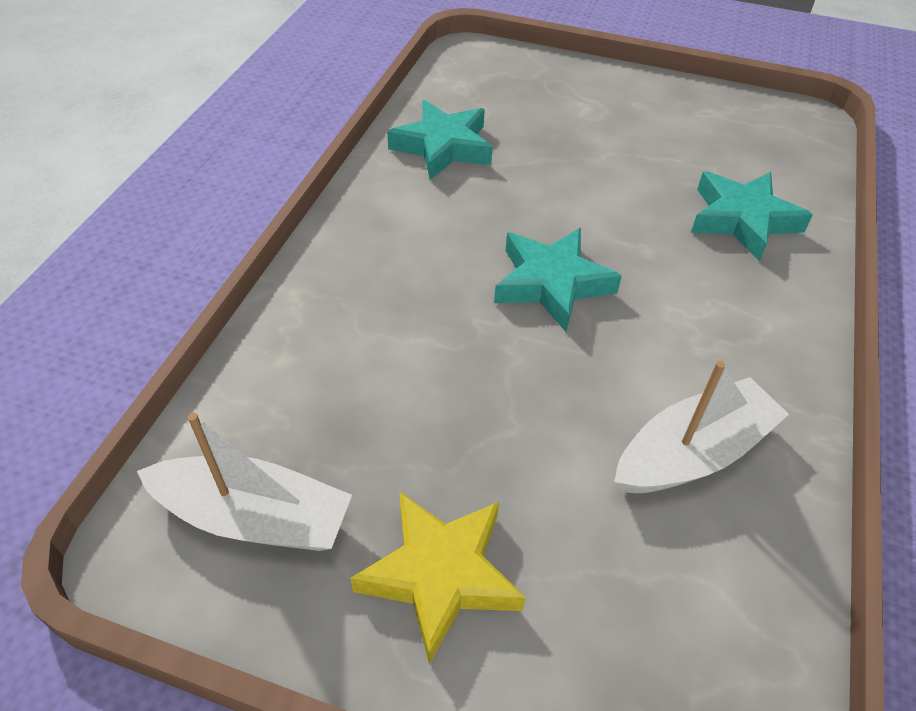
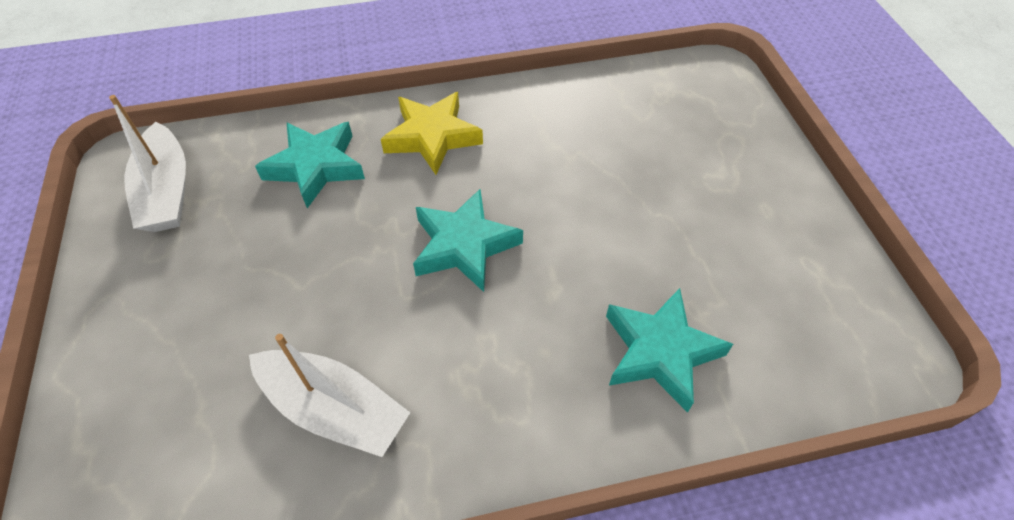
camera: 60 degrees right, 5 degrees up
yellow star [350,491,526,664] -> yellow star moved to [381,92,483,175]
turquoise star [387,100,492,180] -> turquoise star moved to [255,122,365,208]

